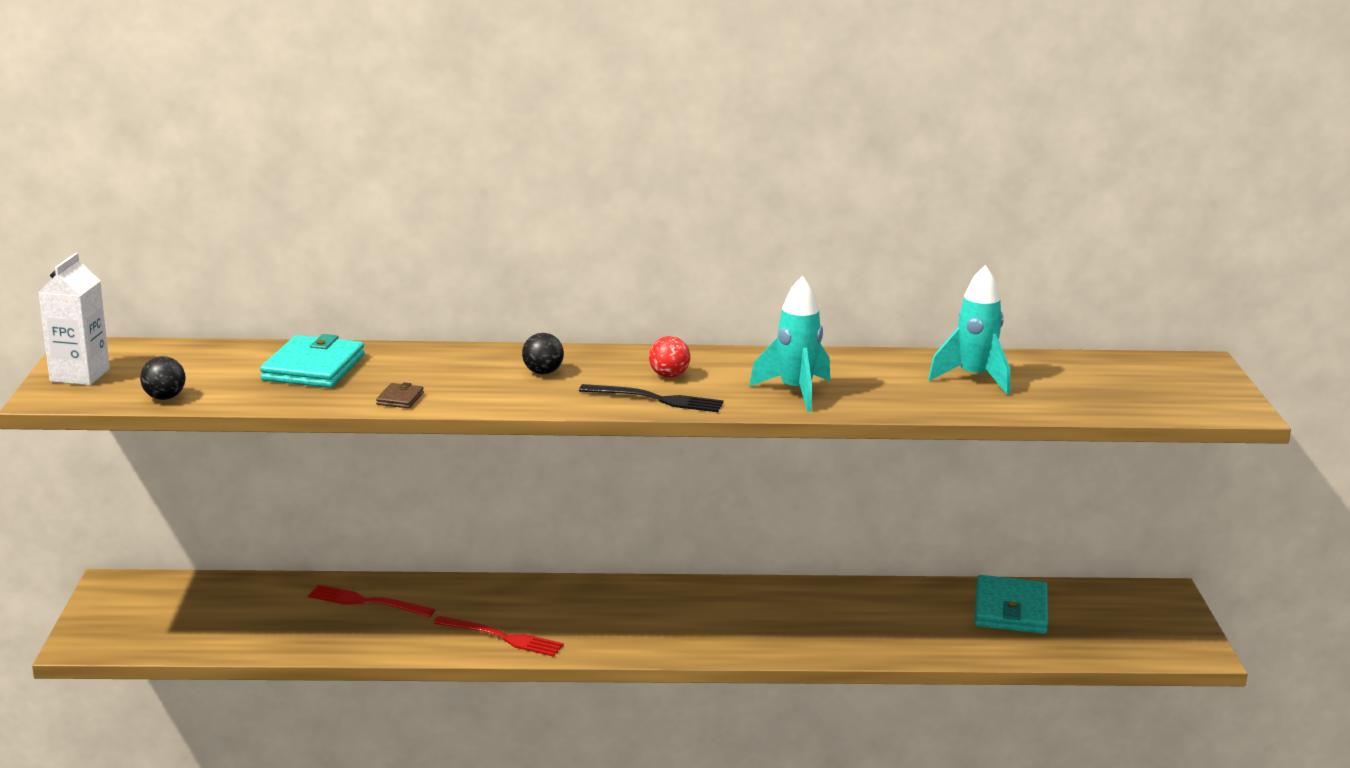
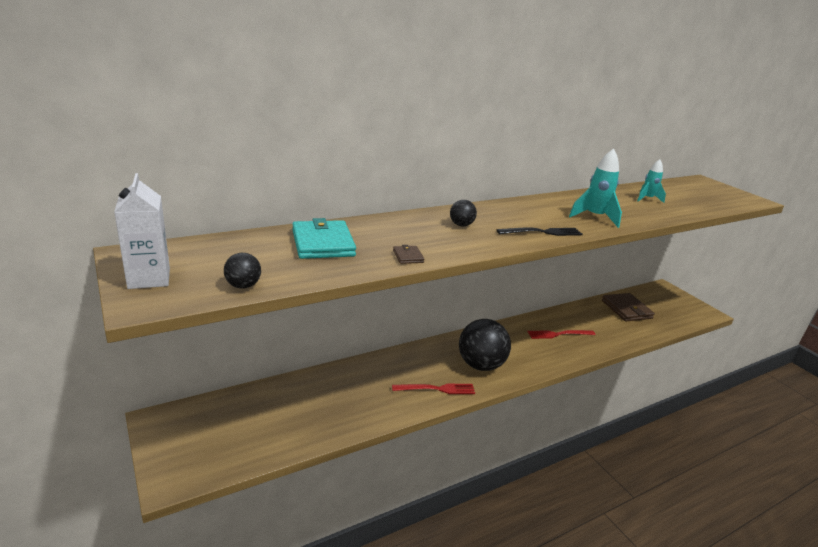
camera: 30 degrees left, 5 degrees up
red fork [308,585,435,617] -> red fork moved to [527,330,596,339]
red ball [649,336,690,378] -> none
turquoise rocket [928,265,1010,395] -> turquoise rocket [637,159,666,203], size x0.66
turquoise wallet [975,575,1048,634] -> brown wallet [602,293,655,322]
none -> black ball [459,319,511,371]

